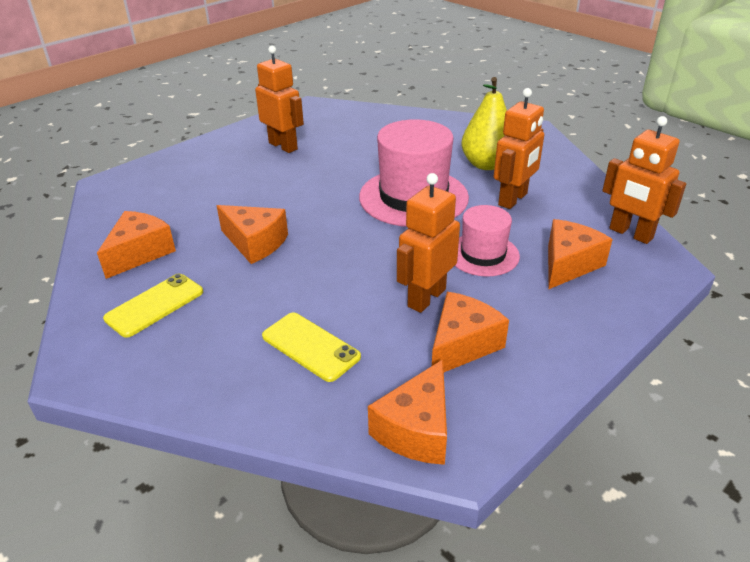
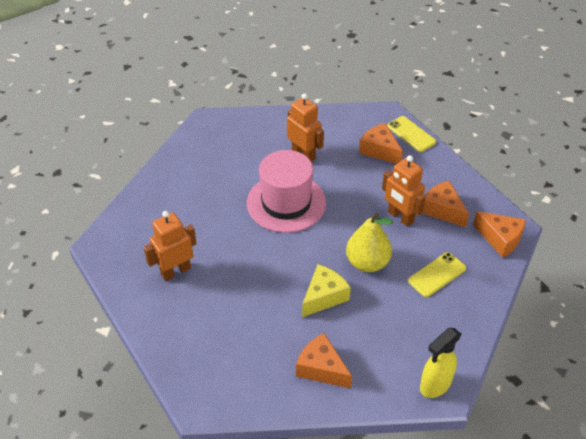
camera: 80 degrees left, 10 degrees up
yellow phone [103,274,203,338] -> yellow phone moved to [387,116,436,152]
orange cheese [216,205,288,264] -> yellow cheese [302,264,351,317]
pink hat [455,205,520,277] -> none
yellow pear [461,77,507,170] -> yellow pear moved to [346,213,393,272]
orange robot [602,116,686,244] -> none
none -> yellow spray bottle [420,328,462,398]

